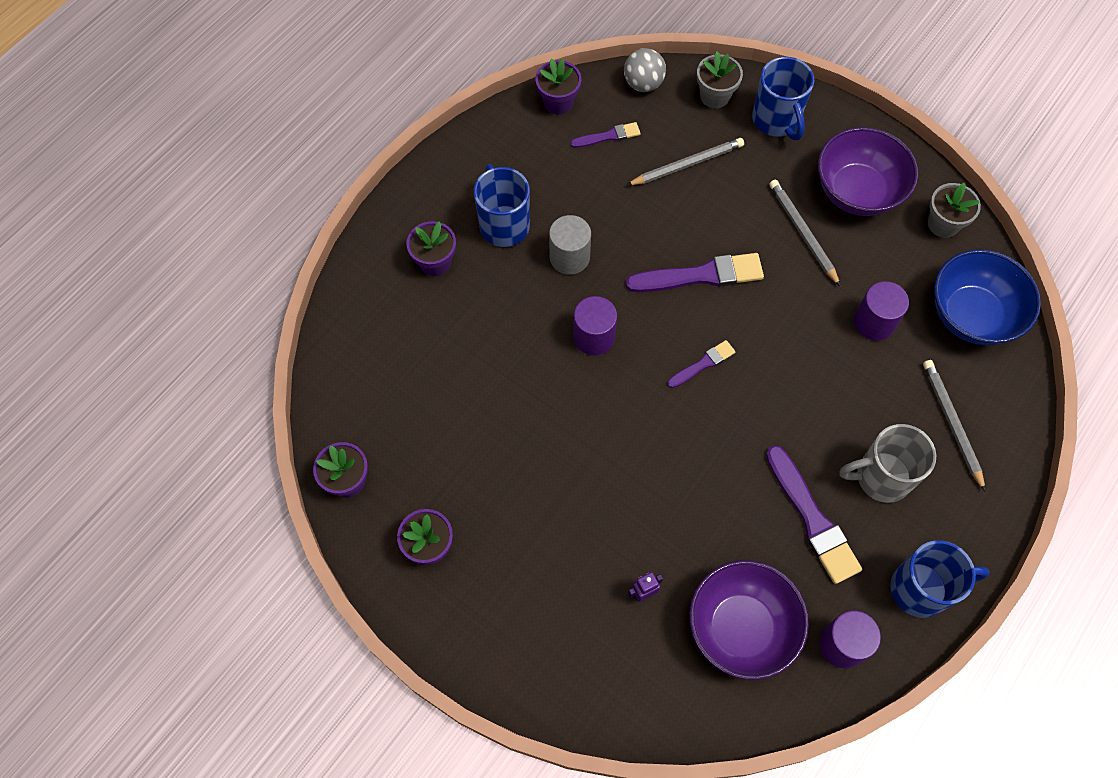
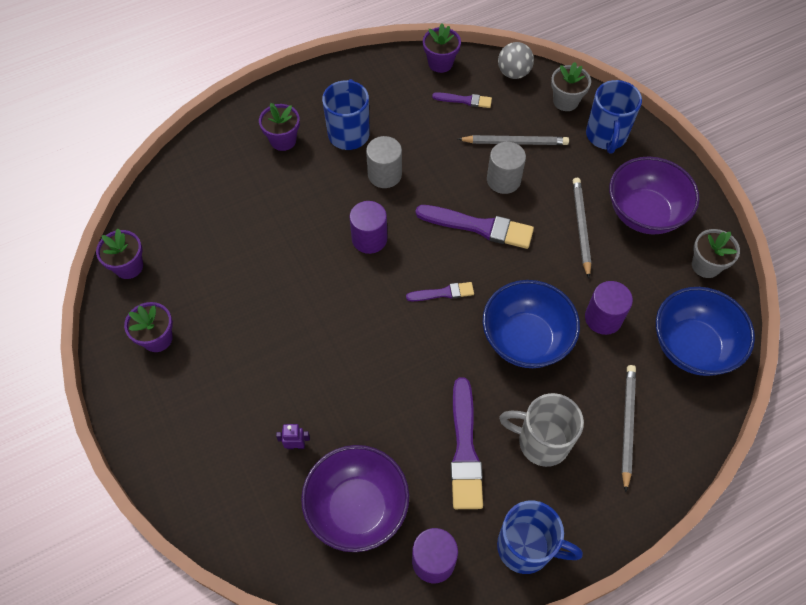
camera: 25 degrees right, 5 degrees down
none -> blue bowl [483,280,580,368]
none -> grey cylinder [487,142,526,194]

